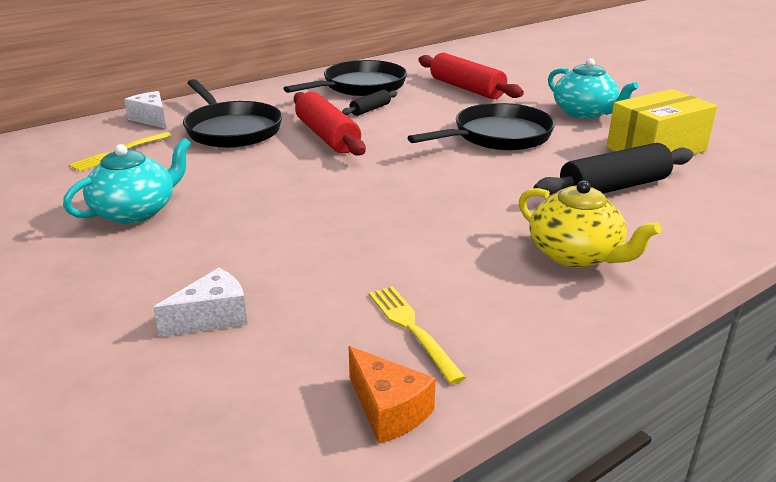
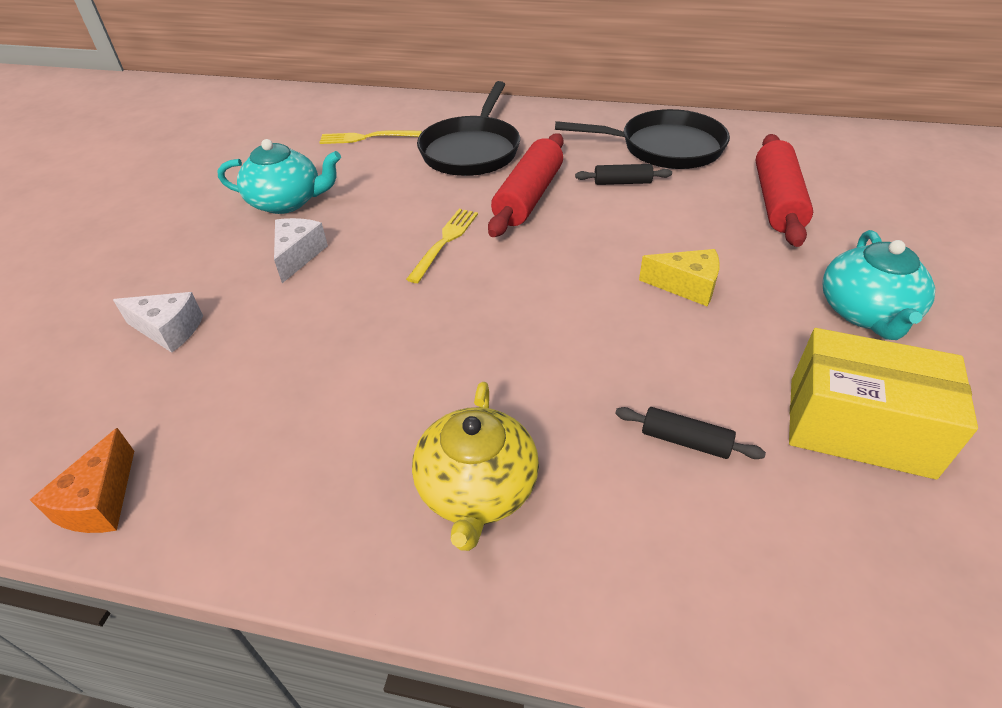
camera: 50 degrees right, 15 degrees up
white cheese [124,91,166,129] -> white cheese moved to [274,218,328,283]
yellow fork [369,286,466,384] -> yellow fork moved to [406,209,478,283]
black pan [407,103,555,151] -> yellow cheese [639,249,720,306]
black rolling pin [534,143,694,195] -> black rolling pin [615,407,766,459], size x0.51

